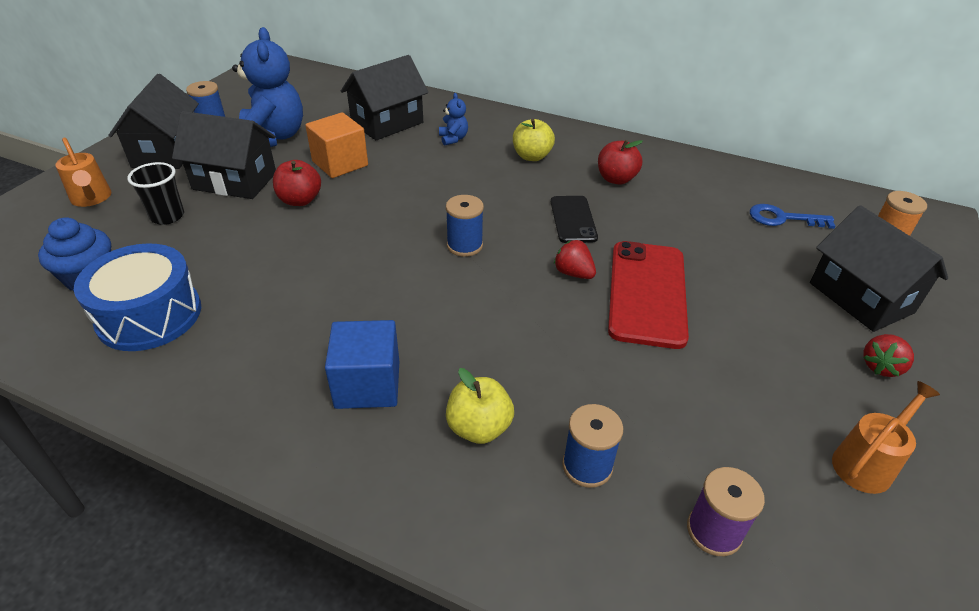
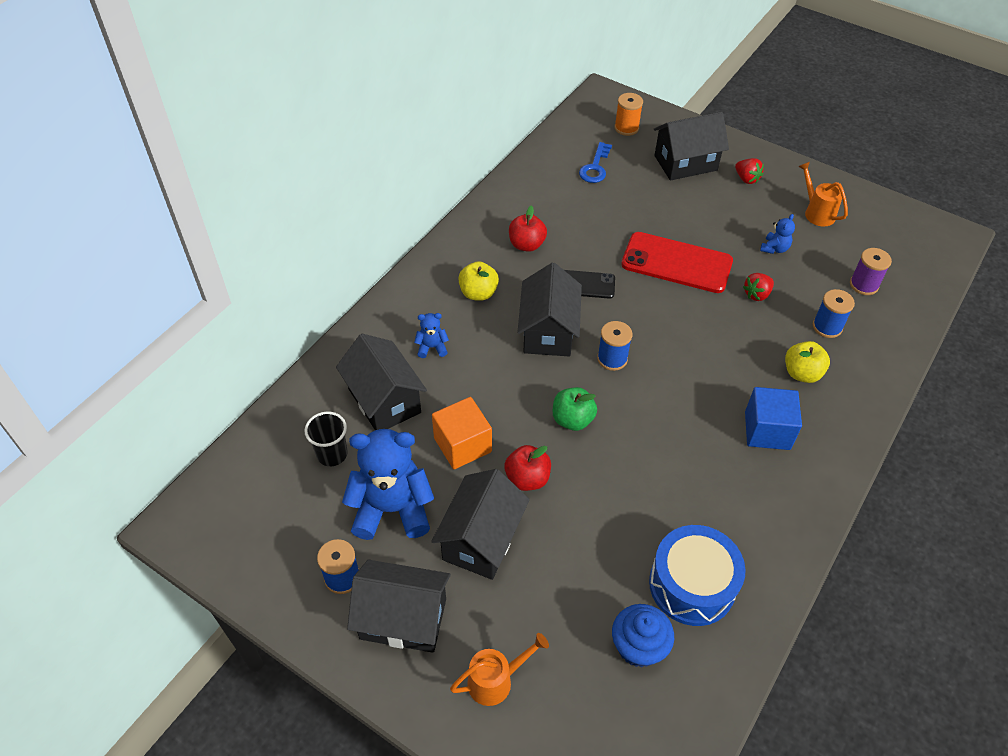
camera: 80 degrees left, 10 degrees up
black cup [127,162,184,225] -> black cup moved to [304,412,348,466]
red strawberry [554,240,596,279] -> red strawberry moved to [743,273,774,301]
none -> black house [518,262,582,356]
none -> green apple [553,387,597,431]
none -> blue teddy bear [760,214,795,254]

